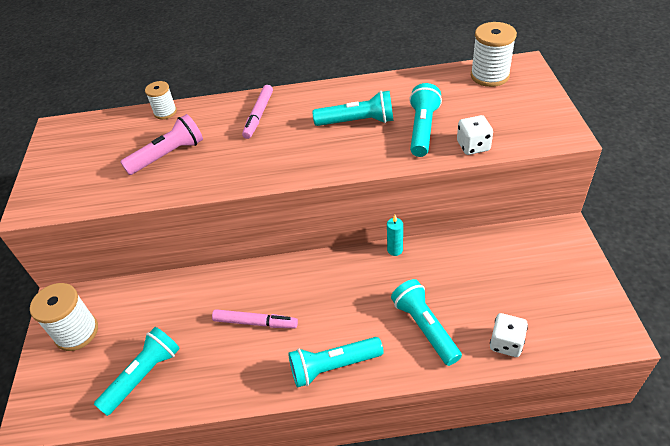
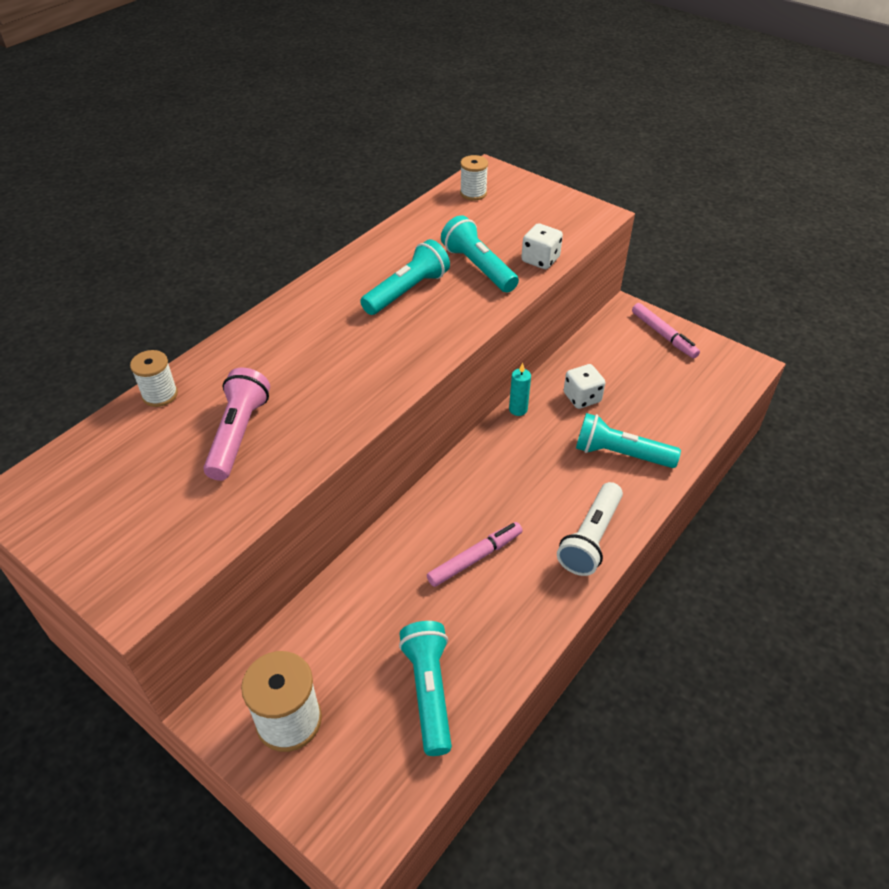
camera: 50 degrees left, 0 degrees up
pink marker [242,85,273,139] -> pink marker moved to [632,303,700,358]
turquoise flashlight [288,337,383,388] -> white flashlight [557,482,623,576]
white spool [471,22,517,87] -> white spool [460,155,488,201], size x0.61
white dice [490,313,528,357] -> white dice moved to [564,364,605,409]

